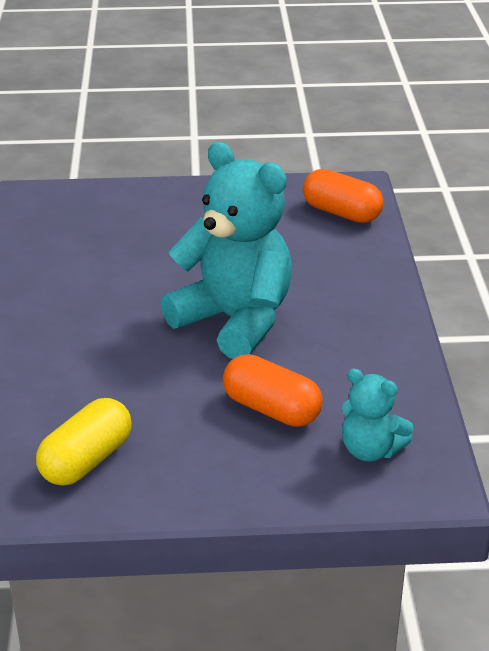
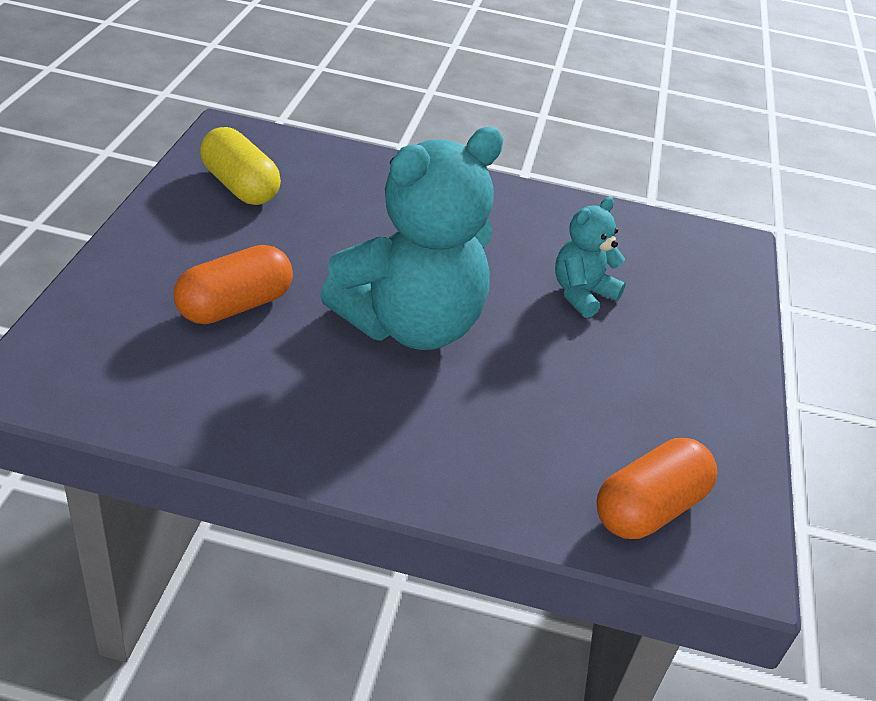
camera: 100 degrees right, 5 degrees up
turquoise teddy bear [342,369,414,462] -> turquoise teddy bear moved to [555,197,626,318]

